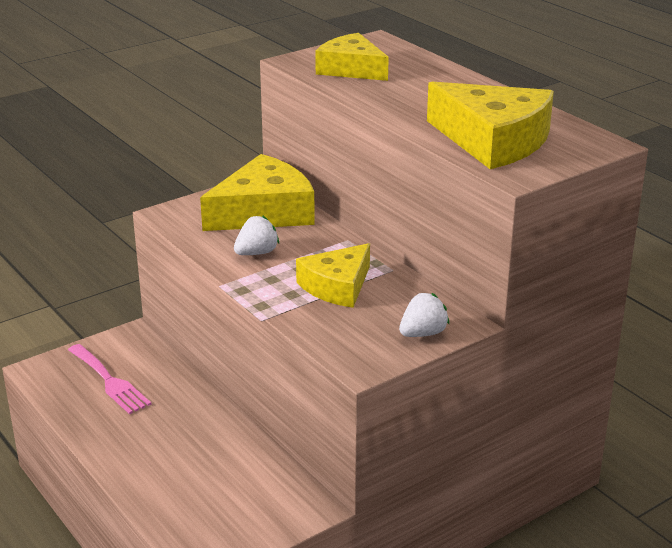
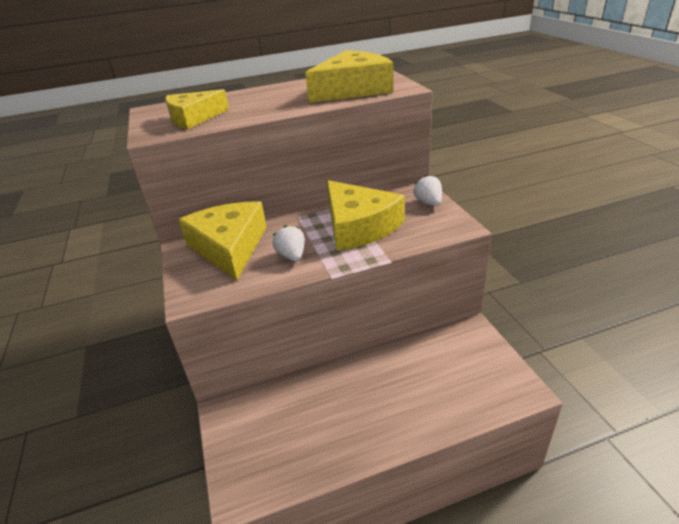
camera: 70 degrees left, 5 degrees up
pink fork [68,344,152,414] -> none
yellow cheese [296,243,370,308] -> yellow cheese [327,180,405,251], size x1.51

